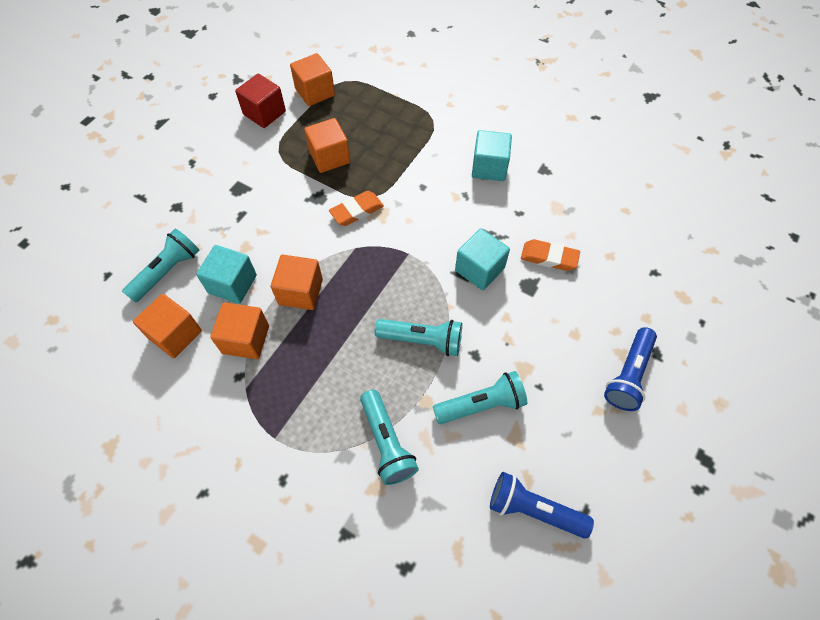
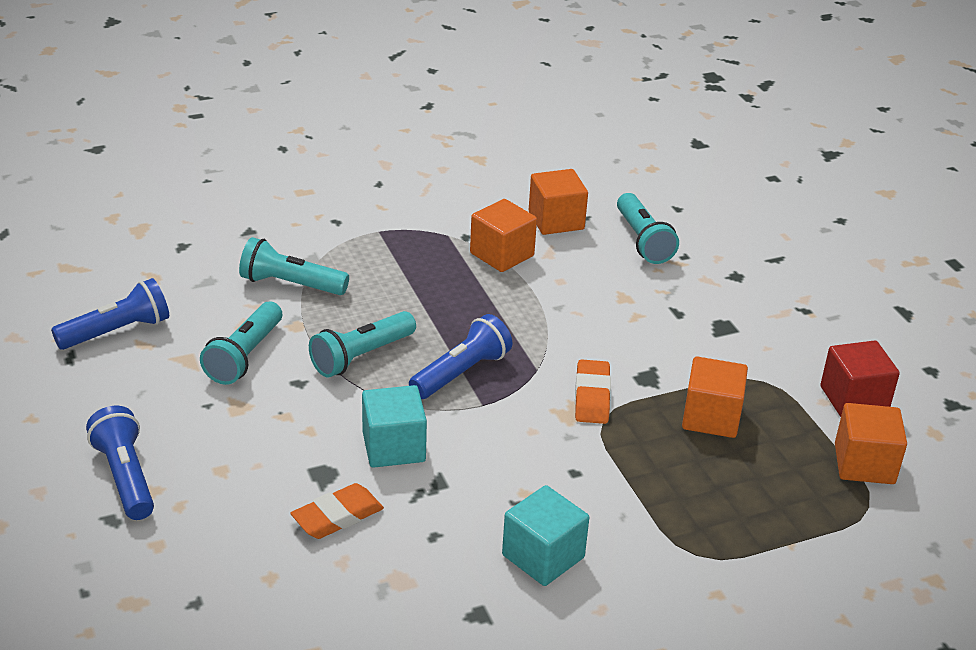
camera: 125 degrees right, 25 degrees down
turquoise cube [196,245,257,304] -> none
orange cube [271,255,323,310] -> none
none -> blue flashlight [409,314,512,399]

